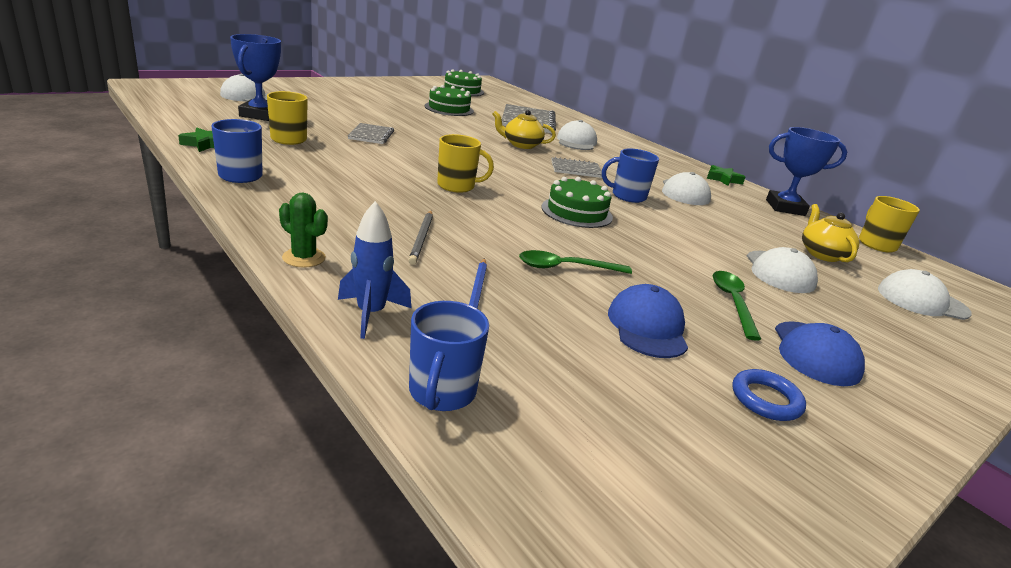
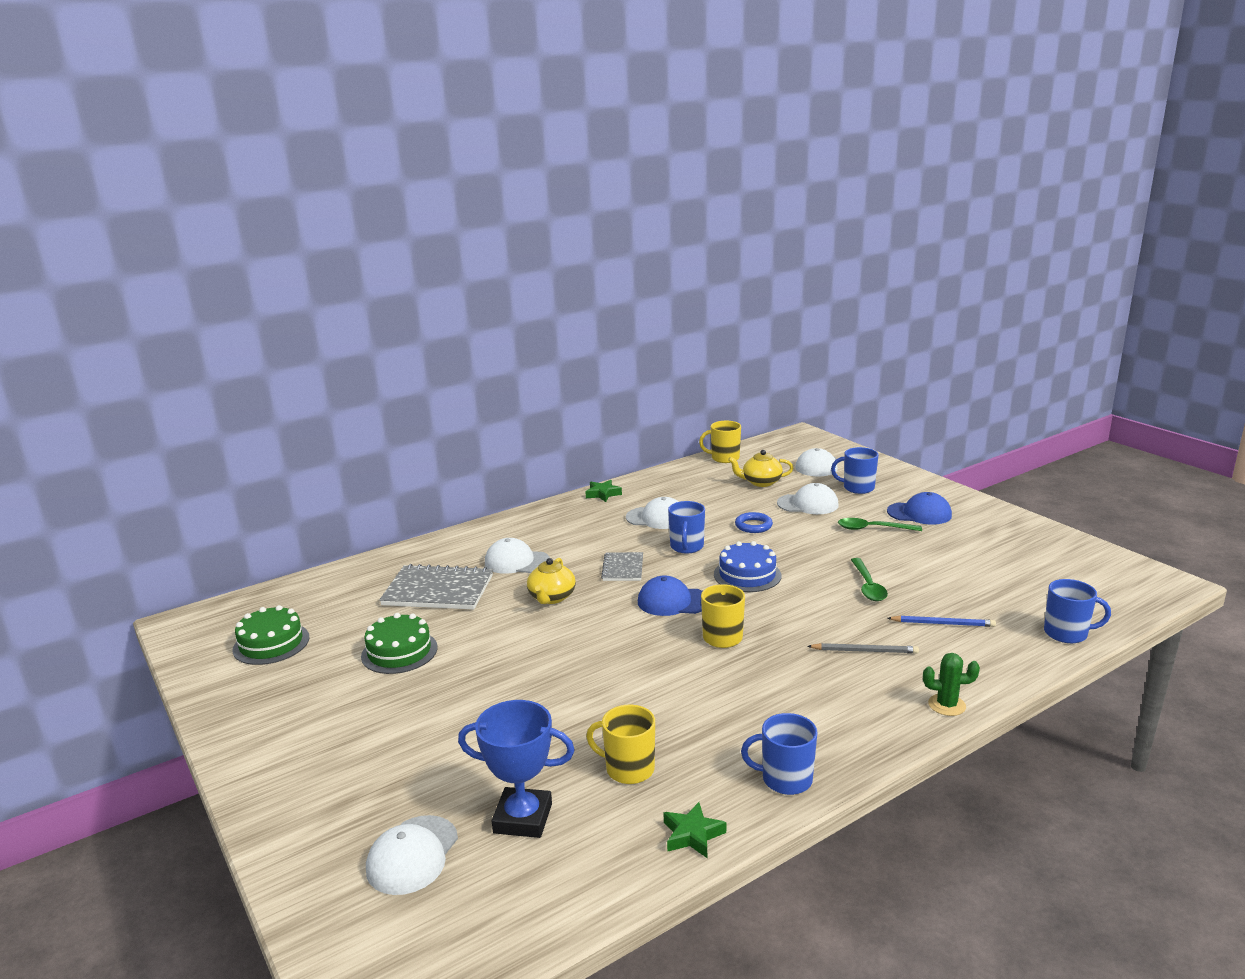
camera: 80 degrees left, 5 degrees down
green cactus [279,193,328,268] -> green cactus turned 60 degrees clockwise [923,653,980,716]
blue rocket [338,201,411,339] -> none
grey notebook [348,123,394,144] -> none
green cake [542,177,613,228] -> blue cake [714,541,781,592]
blue cap [608,284,688,358] -> blue cap moved to [638,576,703,616]
blue ring [732,369,806,421] -> blue ring moved to [735,512,773,533]
blue trophy [766,127,847,216] -> none
none -> blue mug [831,447,879,494]

